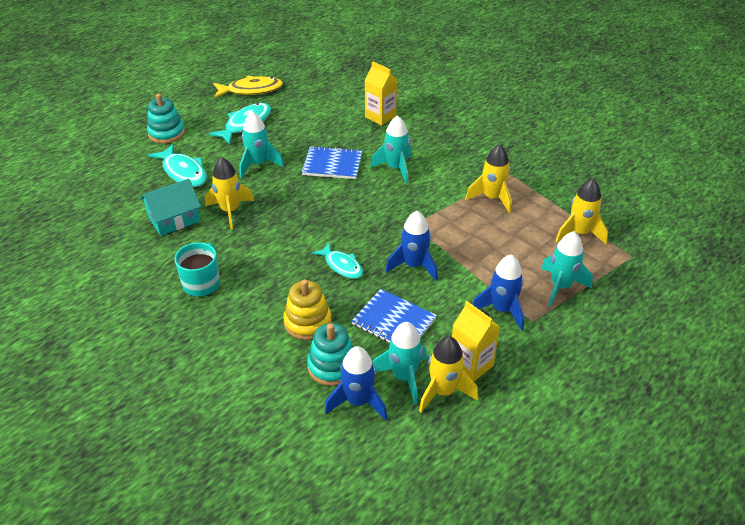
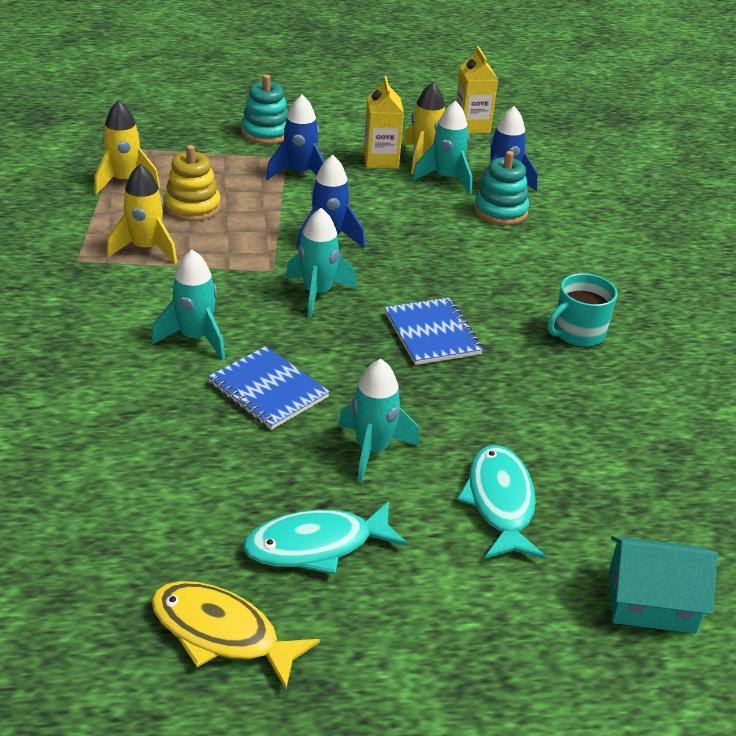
camera: 145 degrees left, 5 degrees down
turquoise house [140,179,201,236] -> turquoise house moved to [609,536,718,634]
turquoise stacking toy [147,94,185,143] -> turquoise stacking toy moved to [241,75,289,144]
yellow rocket [205,157,254,230] -> none
yellow stacking toy [283,280,331,340] -> yellow stacking toy moved to [164,145,221,222]
turquoise fish [312,242,363,279] -> none
blue notebook [351,289,437,343] -> blue notebook moved to [385,298,483,365]
yellow carton [365,61,397,125] -> yellow carton moved to [456,46,498,134]
turquoise rocket [541,231,593,307] -> turquoise rocket moved to [286,208,357,318]

